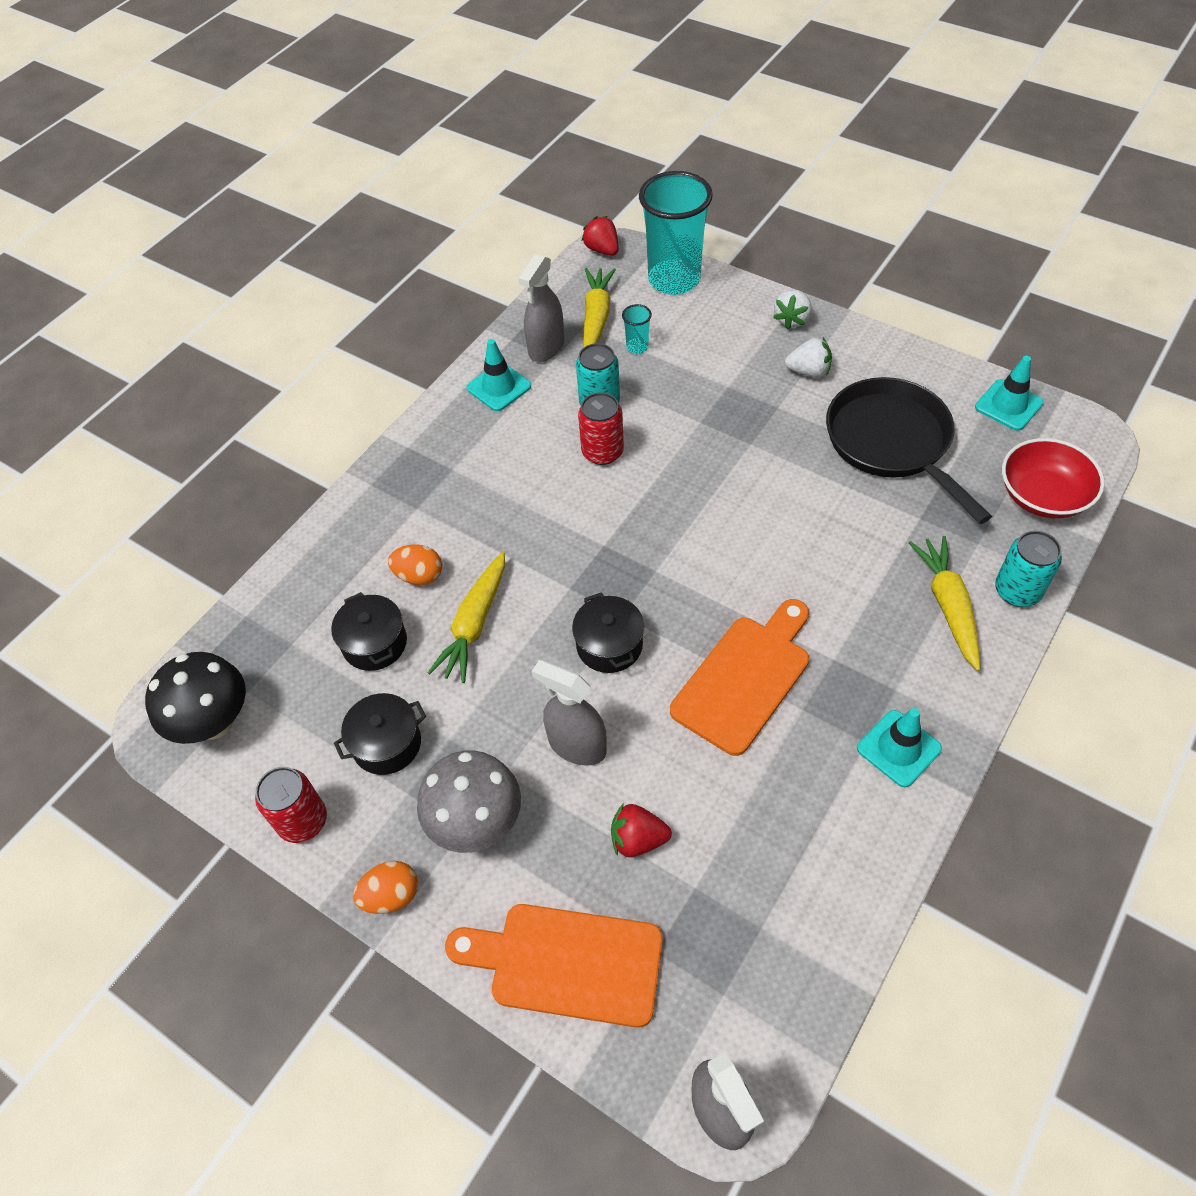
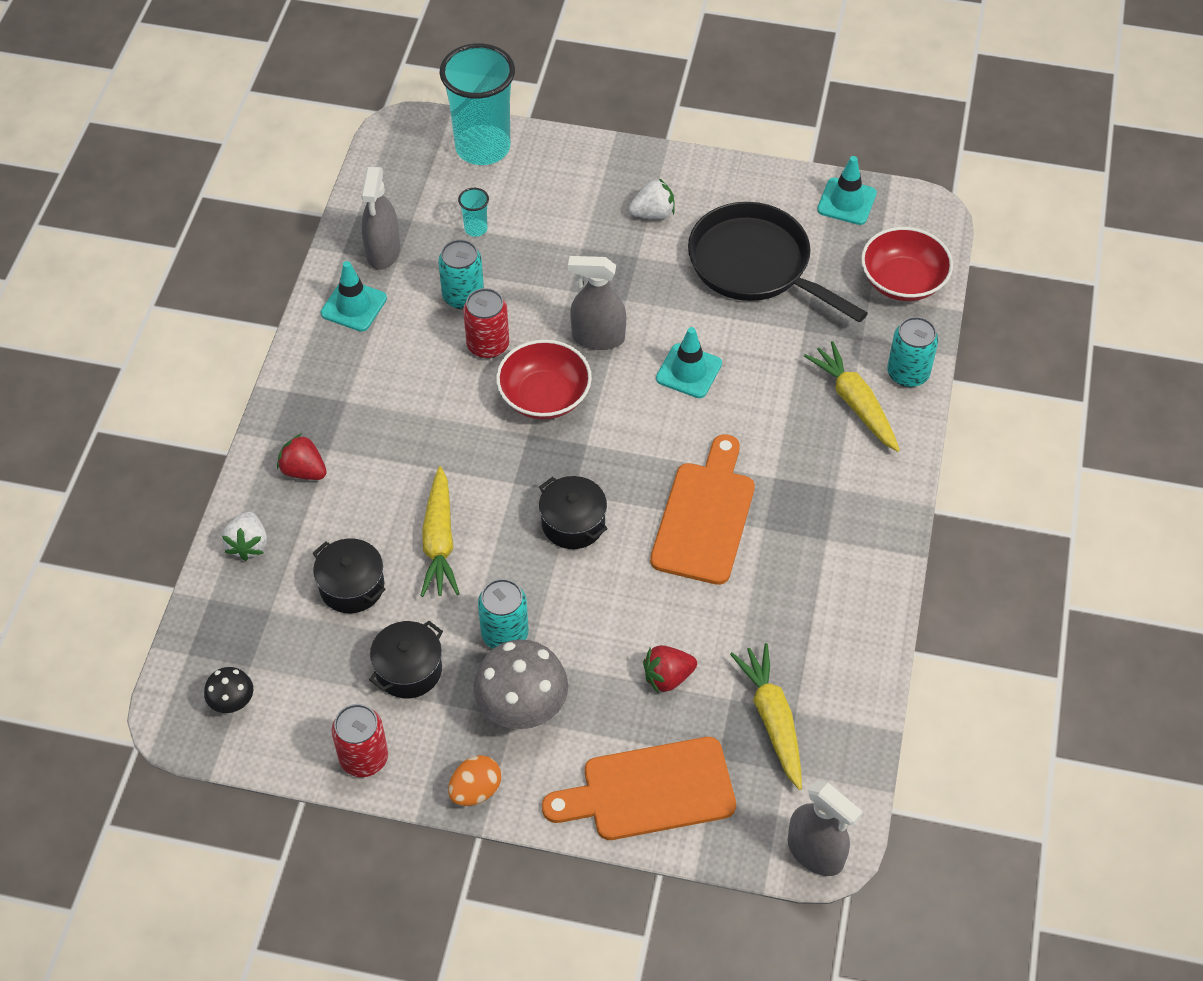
camera: 25 degrees left, 0 degrees up
black mushroom [145,652,246,744] -> black mushroom [204,667,253,713], size x0.52
orange egg [388,544,442,585] -> none
grey spray bottle [532,660,607,766] -> grey spray bottle moved to [568,256,626,350]
red strawberry [582,216,619,256] -> red strawberry moved to [277,433,327,480]
yellow carrot [583,268,616,348] -> yellow carrot moved to [730,643,802,790]
white strawberry [773,290,812,330] -> white strawberry moved to [222,512,267,561]
turquoise traffic cone [857,708,942,787] -> turquoise traffic cone moved to [656,327,722,398]
none -> turquoise can [478,579,529,649]
none -> red bowl [496,340,592,419]

